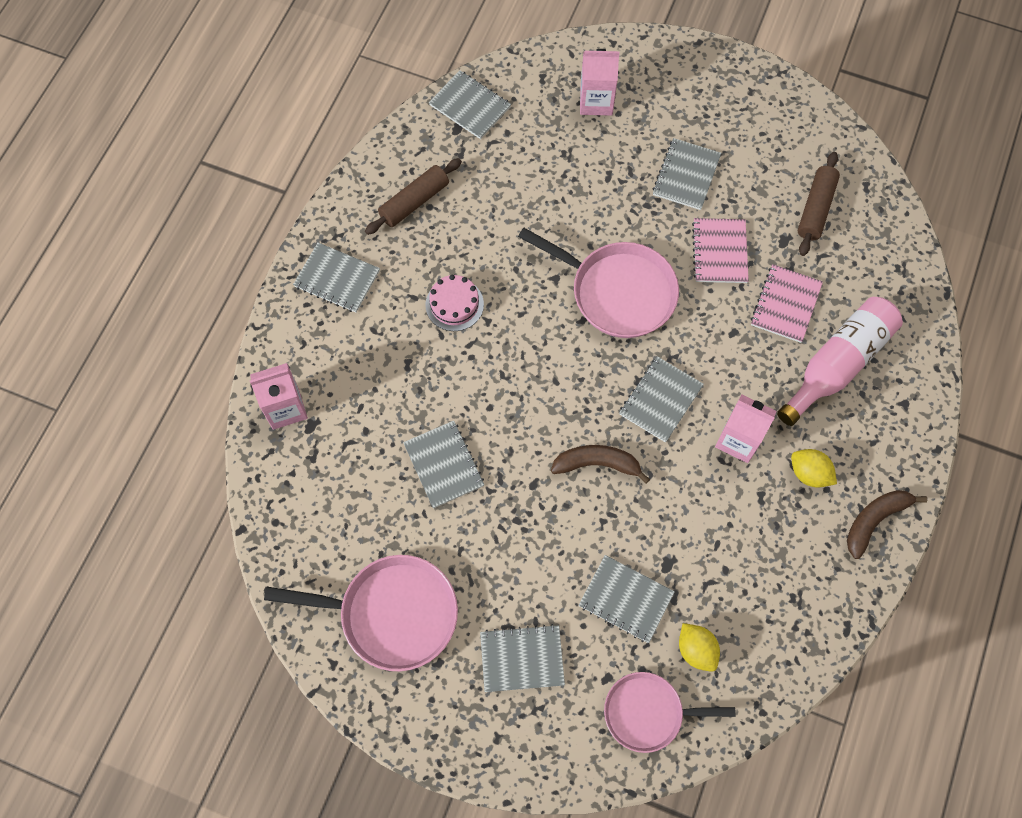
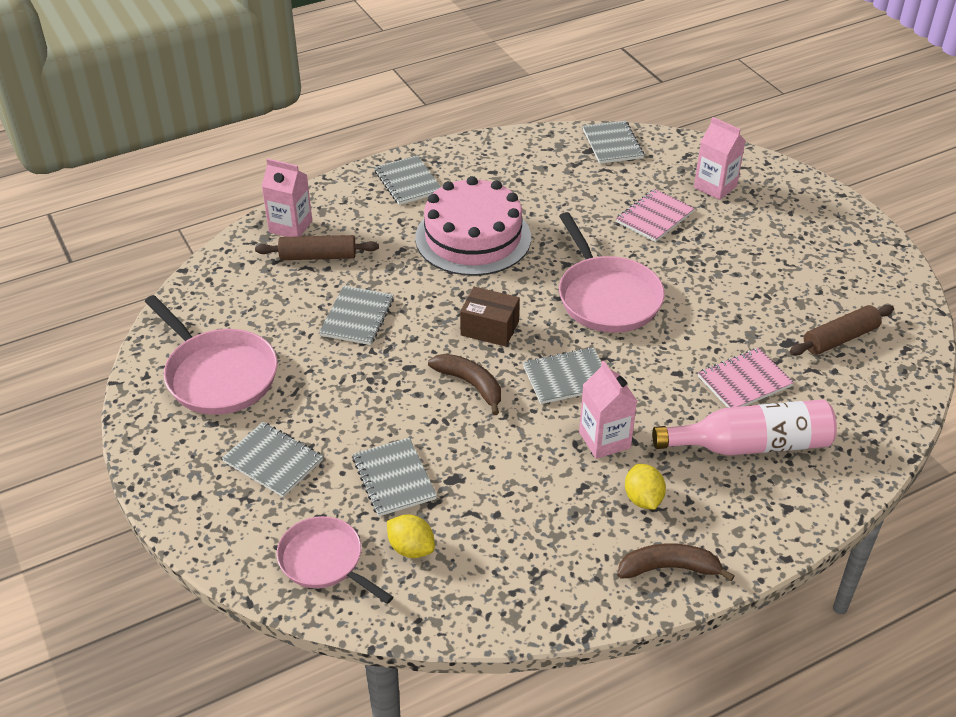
camera: 40 degrees right, 25 degrees down
brown rolling pin [365,158,462,235] -> brown rolling pin moved to [255,235,379,260]
pink cake [425,275,484,331] -> pink cake [415,176,531,276], size x2.10
grey notebook [652,138,721,210] -> none
yellow lemon [679,623,720,672] -> yellow lemon turned 60 degrees counterclockwise [387,514,435,558]
pink notebook [692,218,749,283] -> pink notebook moved to [616,189,695,242]
none -> brown box [460,287,520,347]

